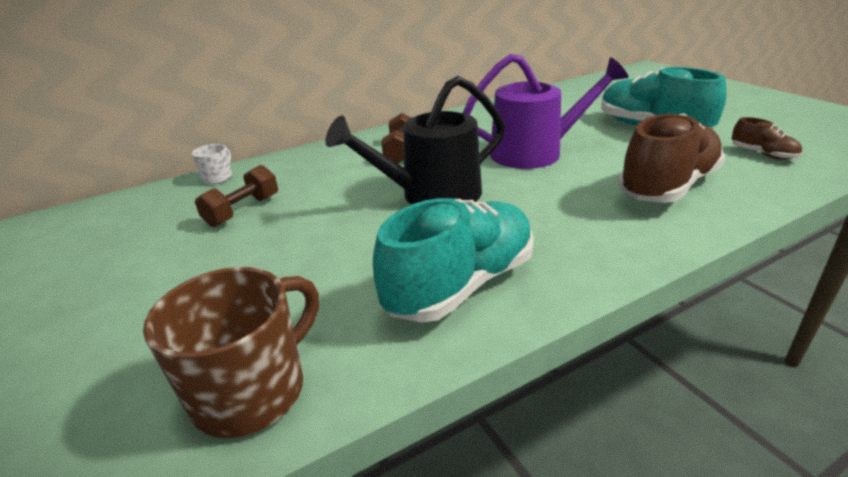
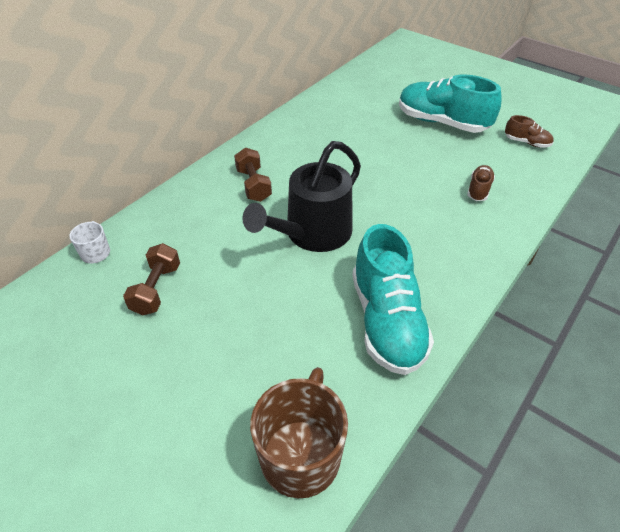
camera: 25 degrees left, 15 degrees up
turquoise shoe [373,198,534,323] -> turquoise shoe turned 150 degrees clockwise [353,224,434,375]
purple watering can [463,54,628,169] -> none
brown shoe [618,114,725,203] -> brown shoe [467,165,495,201], size x0.46

